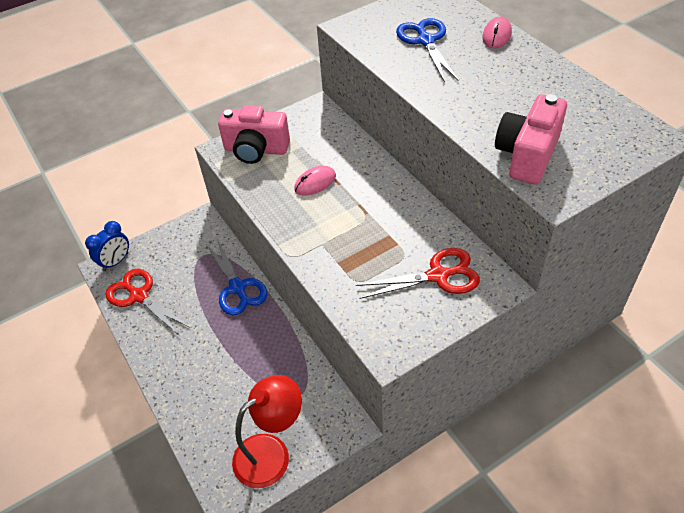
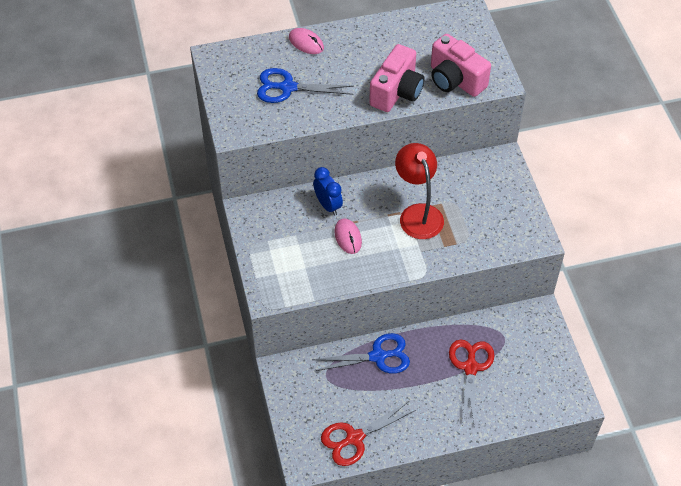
camera: 75 degrees left, 5 degrees up
blue clock [85,221,129,271] -> blue clock moved to [313,167,343,216]
pink camera [218,105,290,164] -> pink camera moved to [369,44,424,112]
red lamp [232,375,302,488] -> red lamp moved to [395,143,444,239]
red scissors [356,248,480,299] -> red scissors moved to [449,339,495,427]

